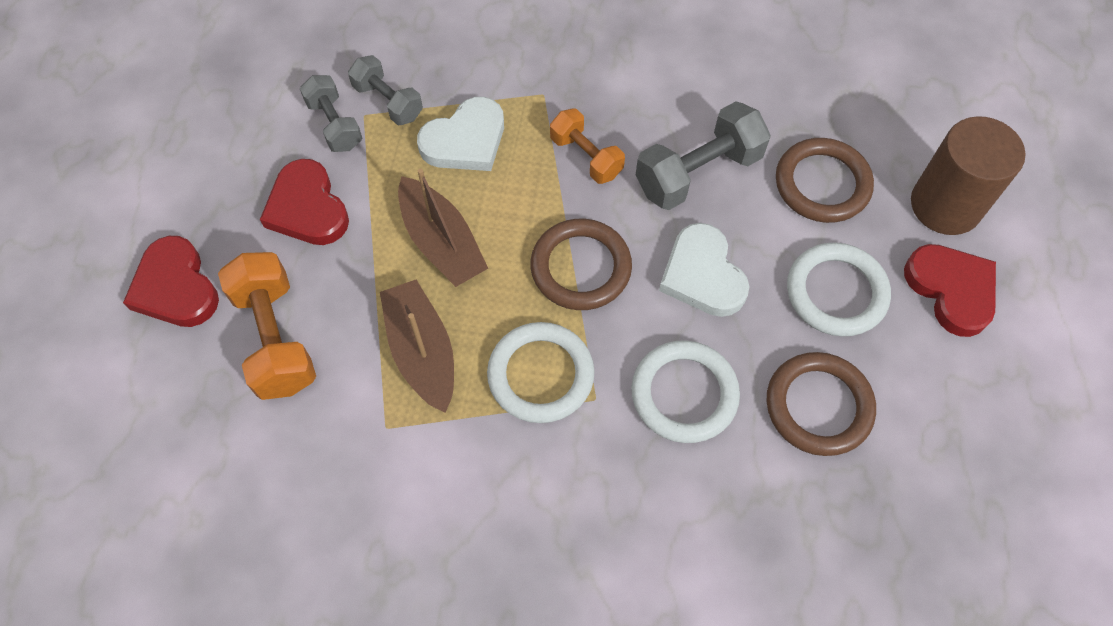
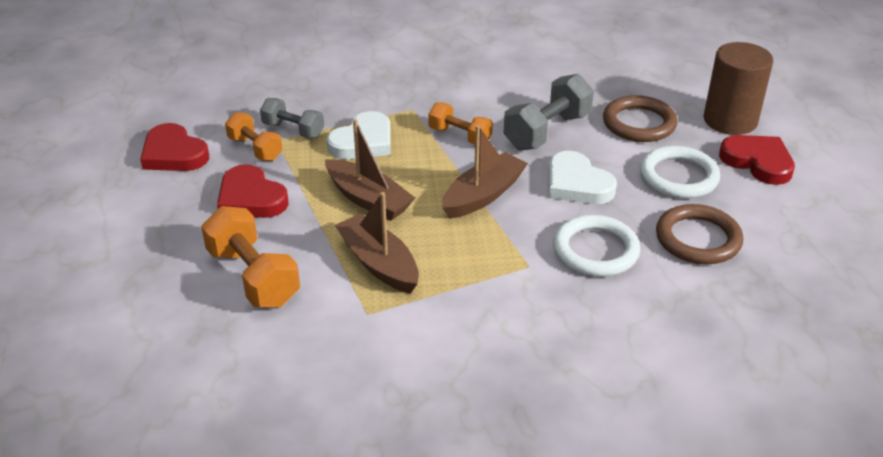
camera: 15 degrees left, 25 degrees down
red heart [123,236,219,327] -> red heart moved to [140,123,209,171]
grey dumbbell [300,75,362,152] -> orange dumbbell [225,112,283,161]
white ring [487,322,595,423] -> none
brown ring [531,219,632,310] -> brown boat [442,125,528,219]

